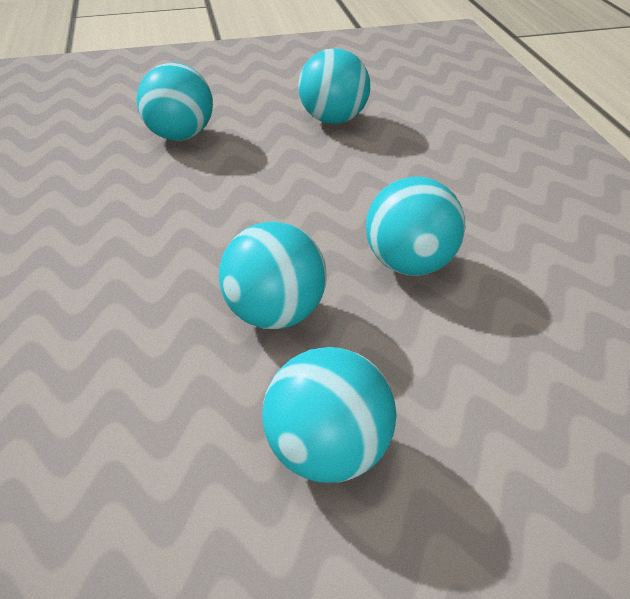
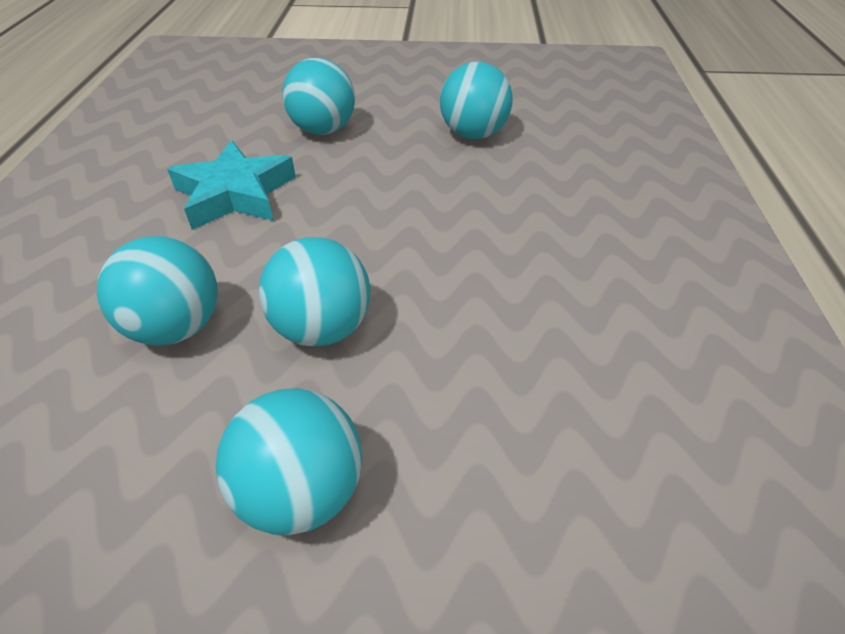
camera: 15 degrees right, 5 degrees up
turquoise ball [366,177,465,276] -> turquoise ball moved to [97,236,218,345]
none -> turquoise star [167,140,296,230]

